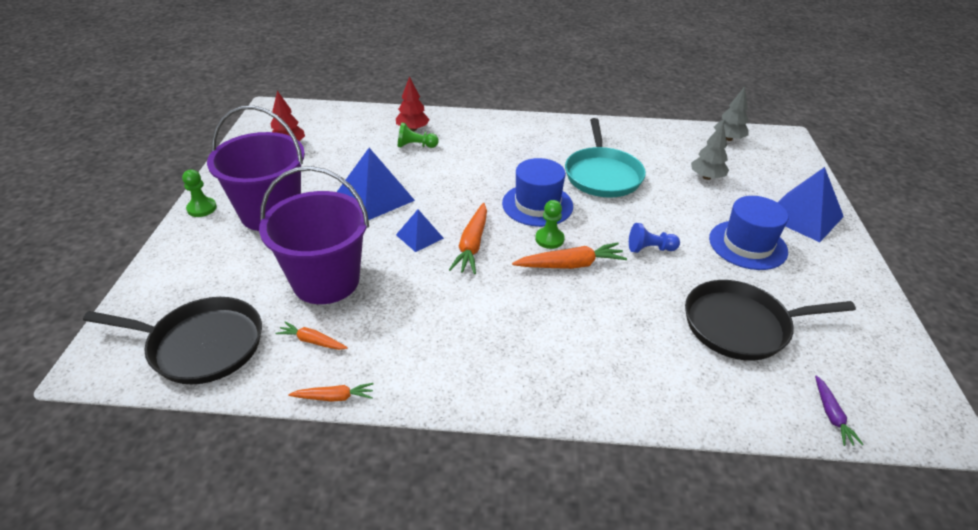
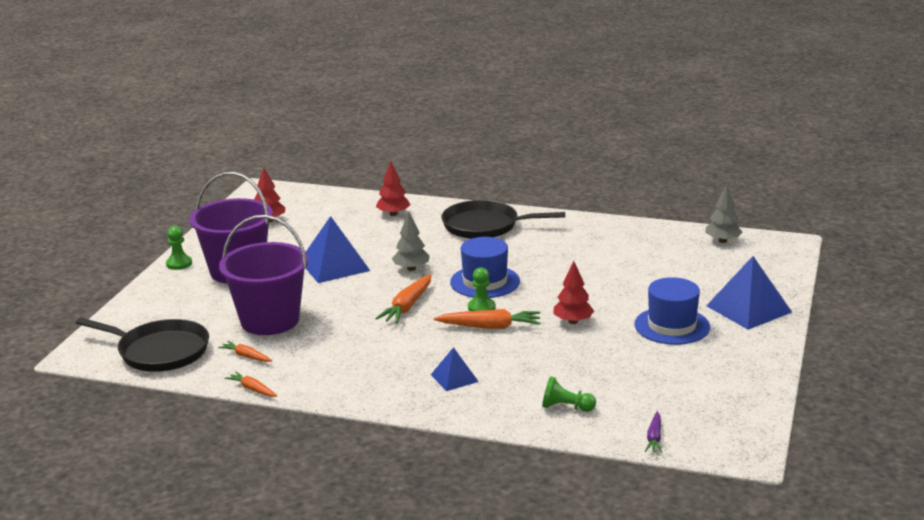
camera: 15 degrees right, 15 degrees down
orange carrot [288,383,373,402] -> orange carrot turned 150 degrees counterclockwise [225,372,277,397]
blue pyramid [396,209,444,252] -> blue pyramid moved to [431,347,479,391]
green pawn [398,122,439,148] -> green pawn moved to [542,376,596,412]
turquoise pan [565,118,646,198] -> none
blue pawn [629,223,680,253] -> red tree [553,261,594,324]
black pan [685,280,856,361] -> black pan moved to [441,200,565,239]
grey tree [691,123,729,180] -> grey tree moved to [392,212,430,271]

